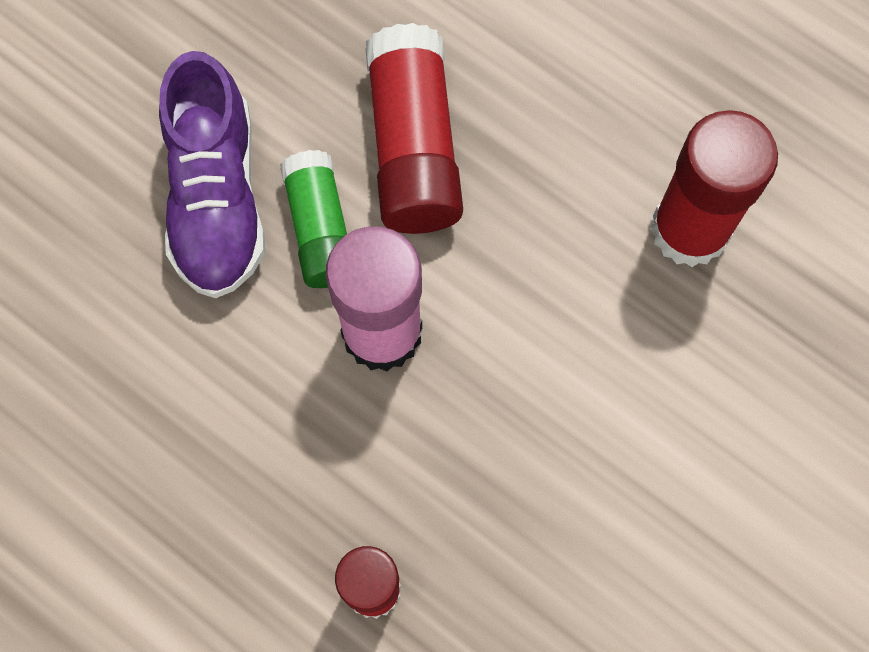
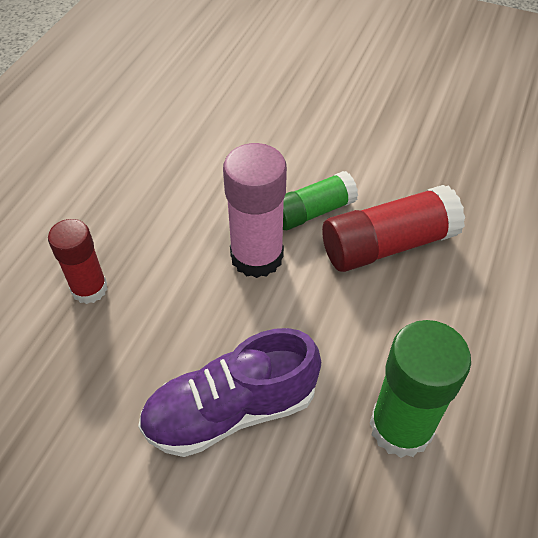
camera: 75 degrees right, 20 degrees down
purple shoe [159,51,265,298] -> purple shoe moved to [138,328,321,457]
red glue stick [651,110,778,267] -> green glue stick [369,320,471,458]

